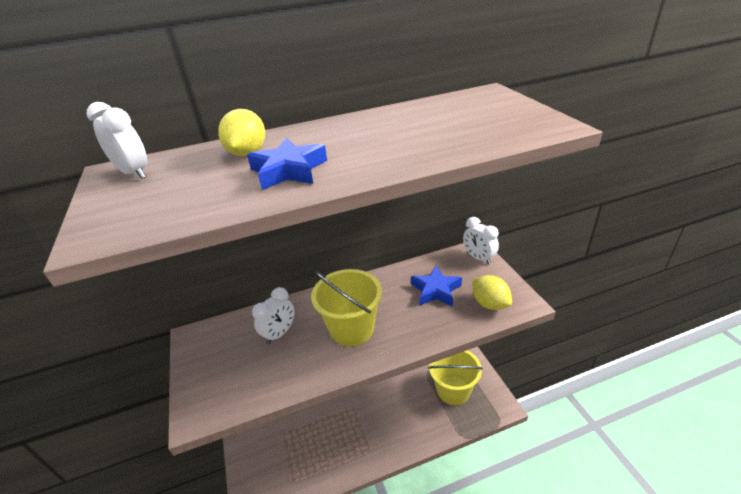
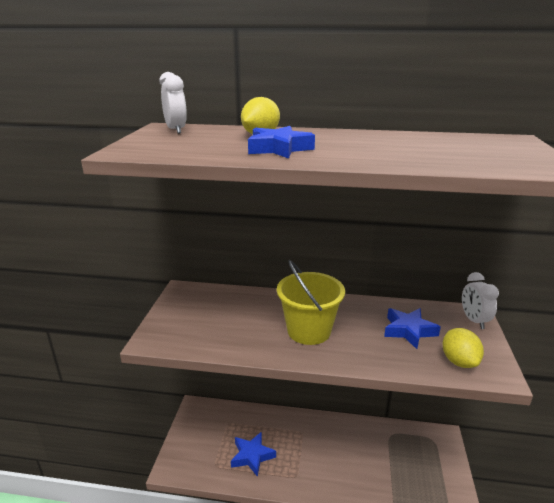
camera: 25 degrees right, 10 degrees down
white clock [252,287,295,344] -> none
yellow bucket [428,350,483,405] -> none
none -> blue star [231,432,276,477]

